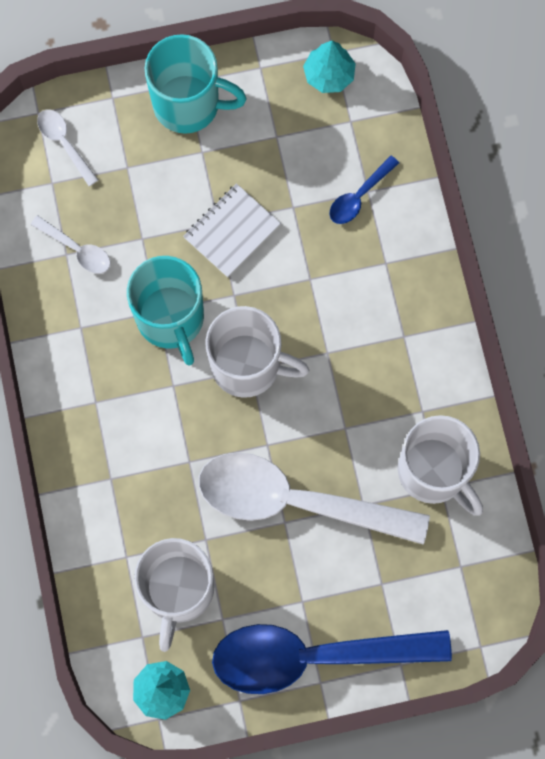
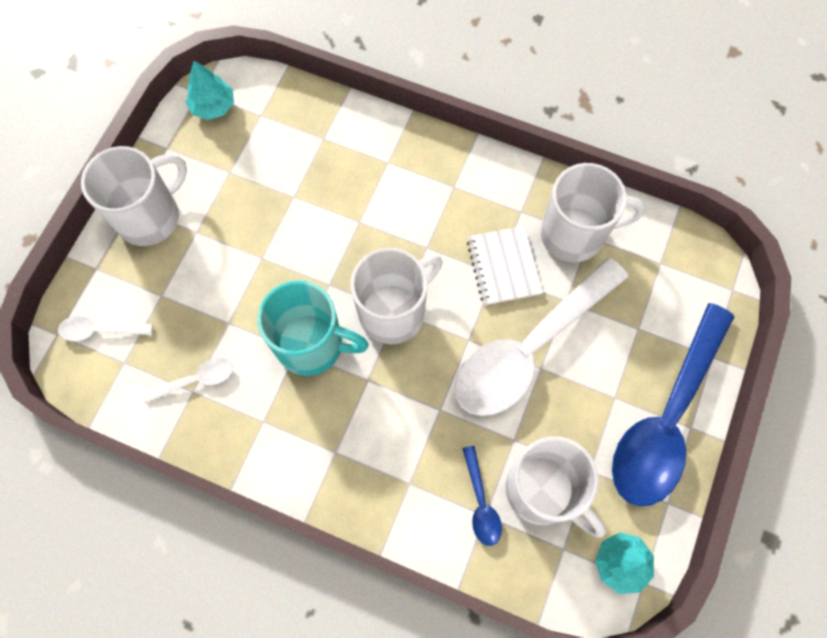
camera: 55 degrees left, 5 degrees down
turquoise mug [145,34,247,134] -> white mug [81,146,187,246]
white notebook [183,183,281,278] -> white notebook moved to [467,226,543,306]
blue spoon [329,156,399,224] -> blue spoon moved to [462,446,502,546]

